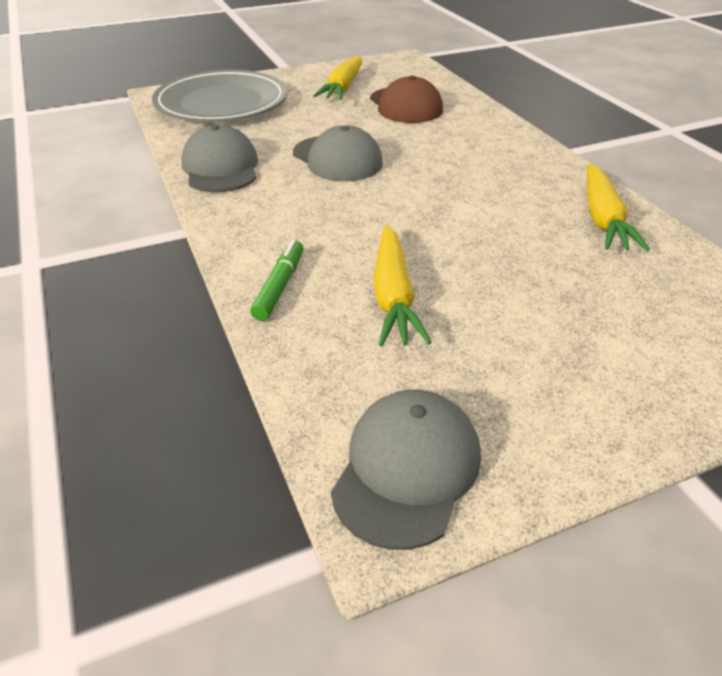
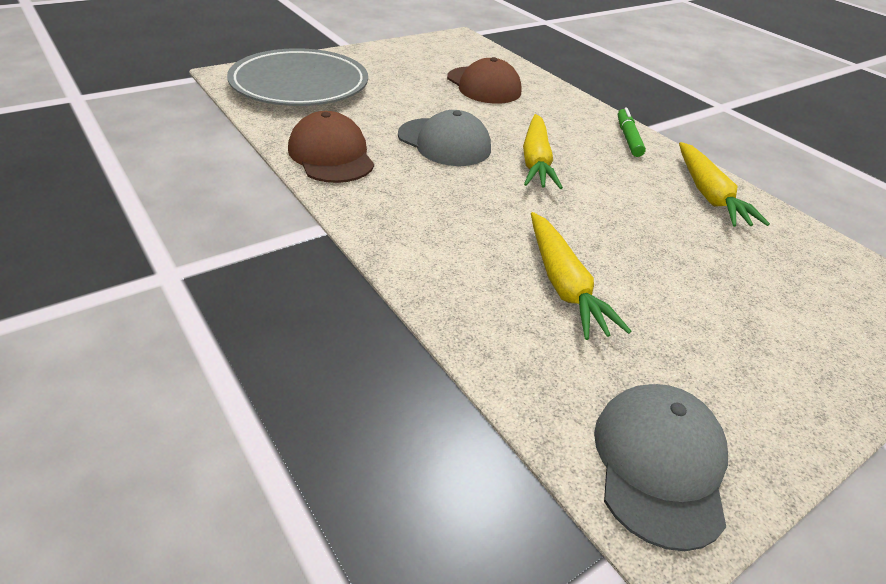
camera: 15 degrees left, 0 degrees up
grey cap [181,125,258,192] -> brown cap [288,111,374,183]
green marker [250,240,304,321] -> green marker moved to [618,107,646,157]
yellow carrot [313,56,363,100] -> yellow carrot moved to [523,114,563,189]

